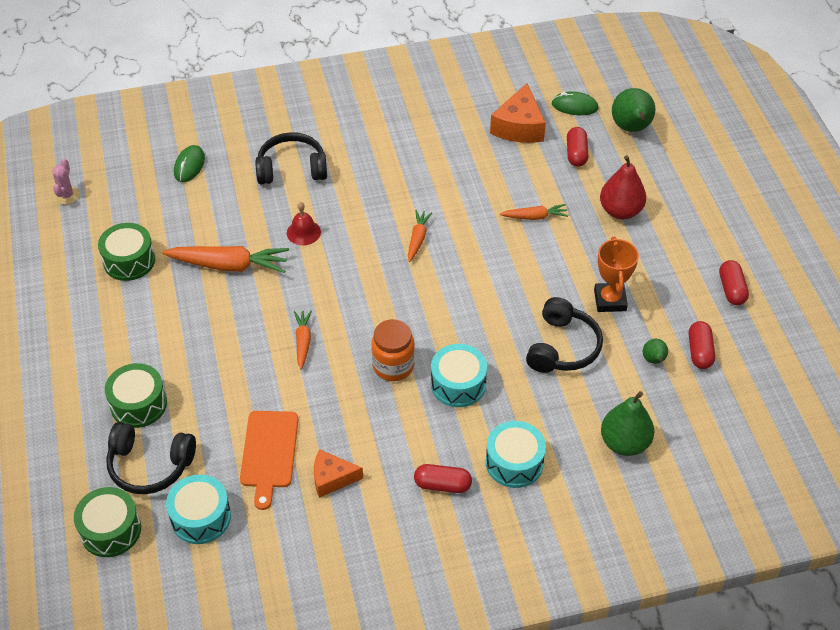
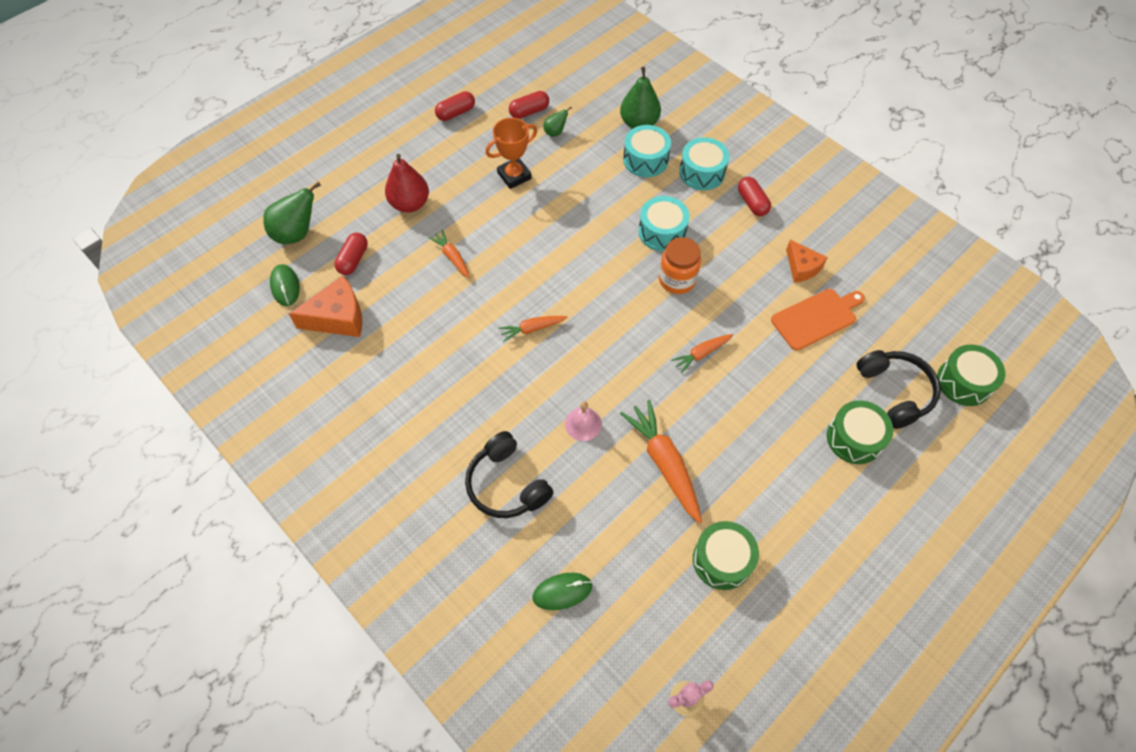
camera: 120 degrees left, 10 degrees up
turquoise drum [166,474,231,544] -> turquoise drum moved to [623,125,671,177]
red bell [287,202,321,245] -> pink bell [565,401,602,441]
black headphones [526,297,603,373] -> none
red capsule [567,127,589,167] -> red capsule turned 45 degrees counterclockwise [334,233,368,275]

